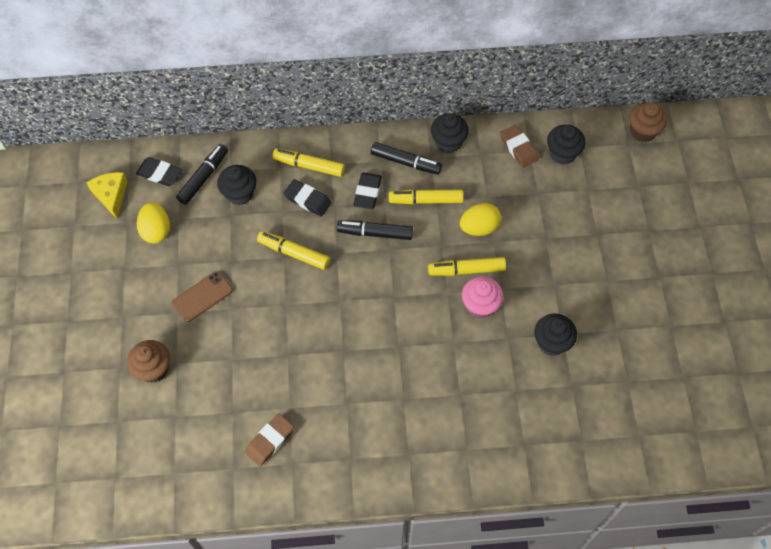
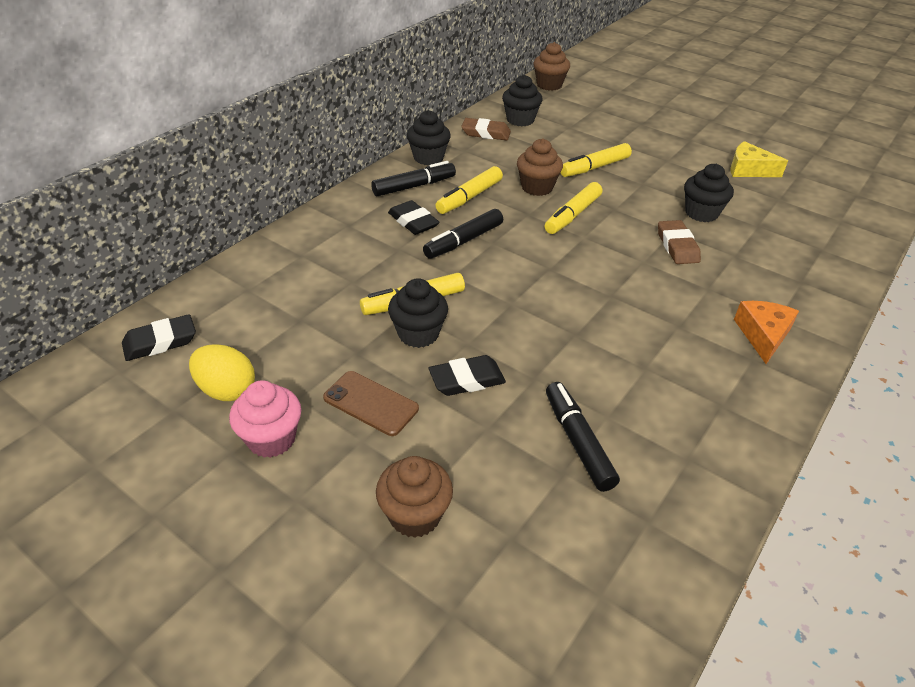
camera: 50 degrees left, 20 degrees down
yellow cheese [86,172,128,219] -> yellow cheese moved to [730,141,788,177]
brown phone [172,271,233,322] -> brown phone turned 60 degrees counterclockwise [323,371,419,436]
black marker [176,144,228,205] -> black marker moved to [546,382,620,492]
black cupcake [217,165,257,205] -> black cupcake moved to [388,278,448,348]
brown eraser [245,414,294,466] -> brown eraser moved to [658,220,701,264]
yellow marker [273,149,345,177] -> yellow marker moved to [561,143,632,177]
black eraser [284,179,332,217] -> black eraser moved to [429,355,506,396]
yellow egg [460,203,501,236] -> brown cupcake [517,139,563,196]
pink cupcake [462,276,503,318] -> pink cupcake moved to [229,380,301,458]
none -> orange cheese [734,301,799,364]

